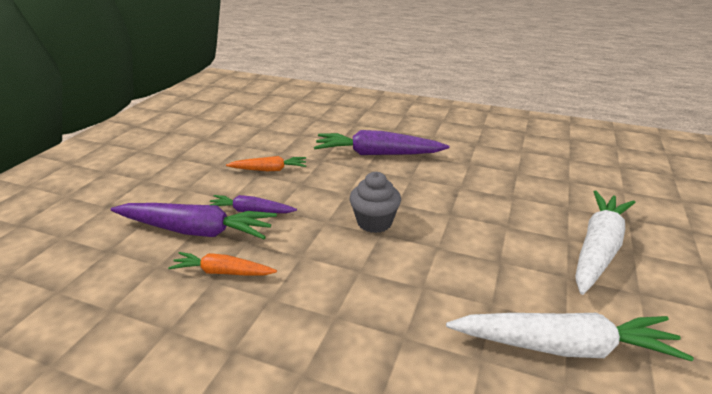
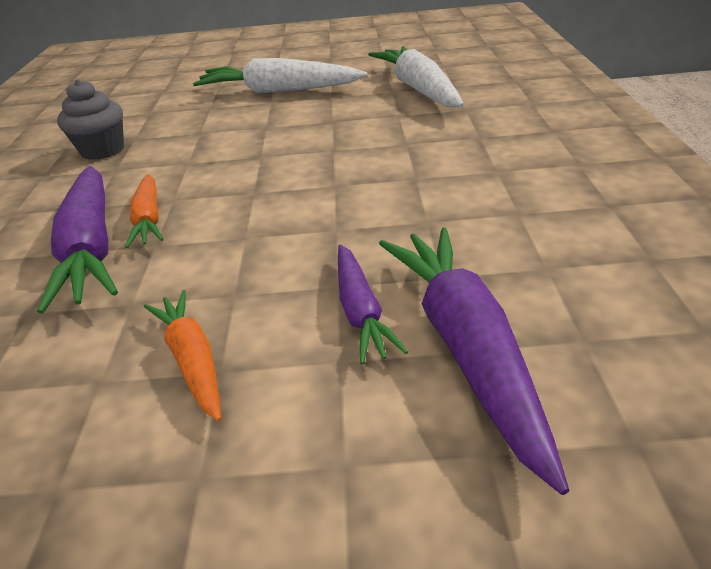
camera: 110 degrees left, 5 degrees up
orange carrot [168,252,277,276] -> orange carrot moved to [125,174,163,248]
grey cupcake [349,172,401,233] -> grey cupcake moved to [57,79,124,160]

